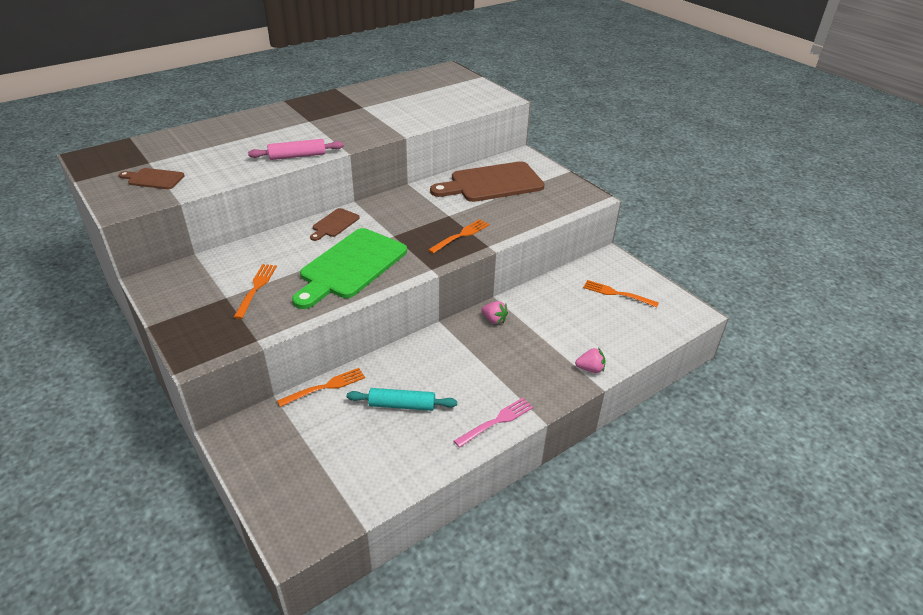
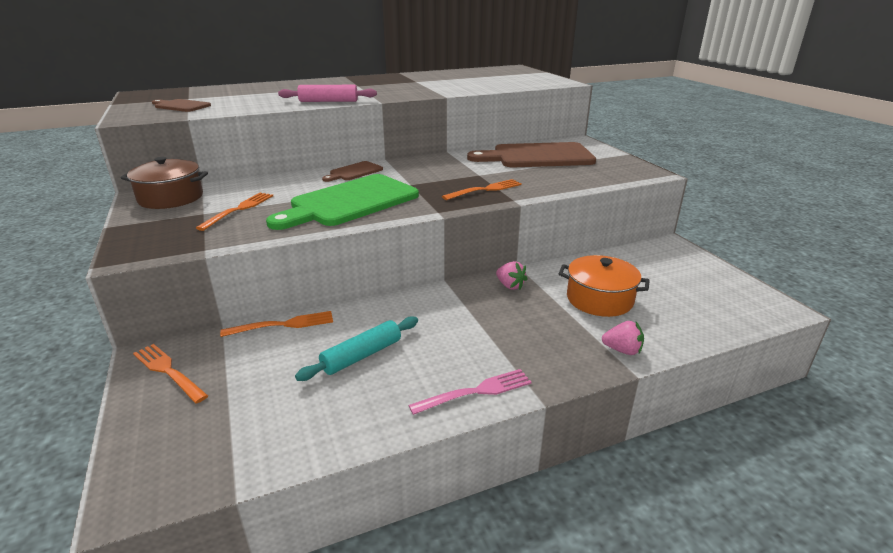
camera: 15 degrees right, 10 degrees down
turquoise rolling pin [347,388,457,411] -> turquoise rolling pin turned 60 degrees counterclockwise [295,316,418,381]
orange fork [583,280,659,307] -> orange fork moved to [133,344,208,404]
none -> brown pot [121,157,208,209]
none -> orange pot [559,255,650,317]

